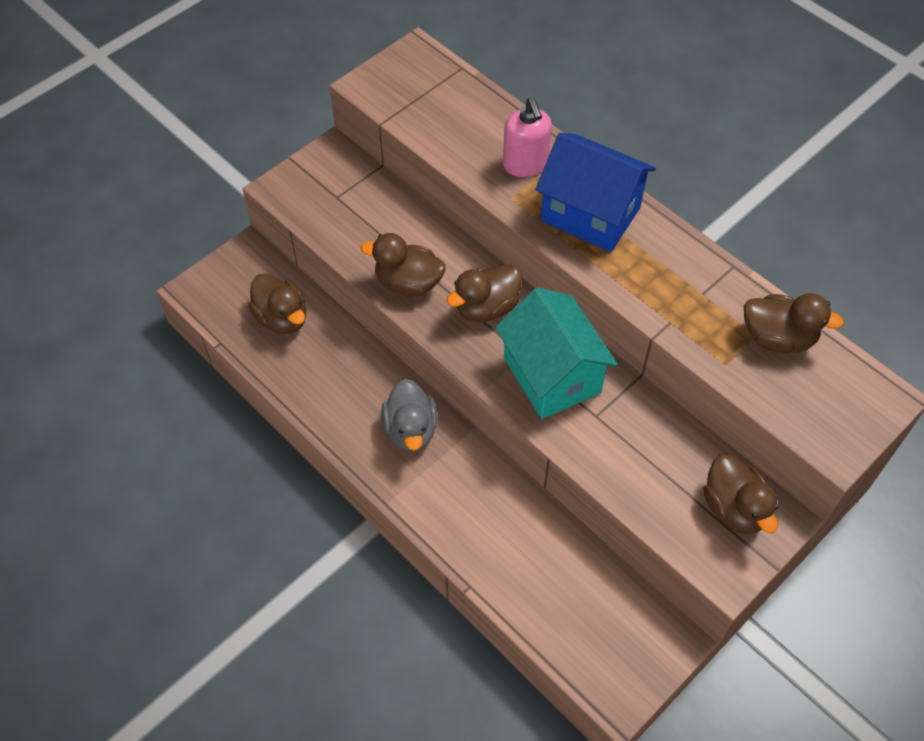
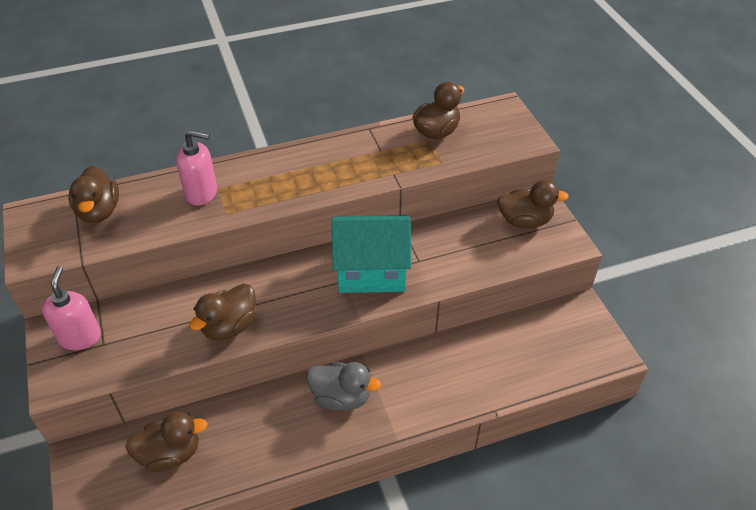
camera: 65 degrees left, 10 degrees down
brown duck [446,264,522,322] -> brown duck moved to [68,166,119,223]
blue house [535,133,656,252] -> none
none -> pink soap dispenser [42,267,101,350]

